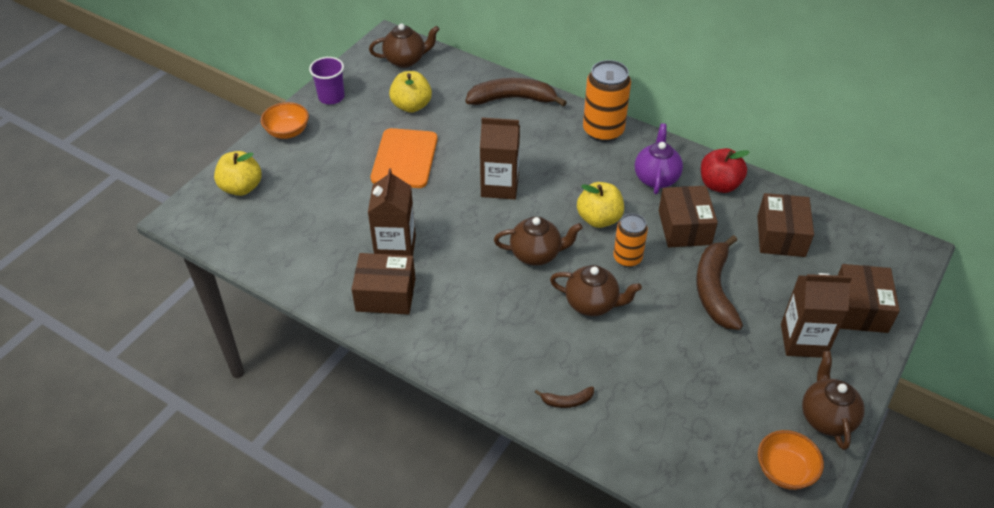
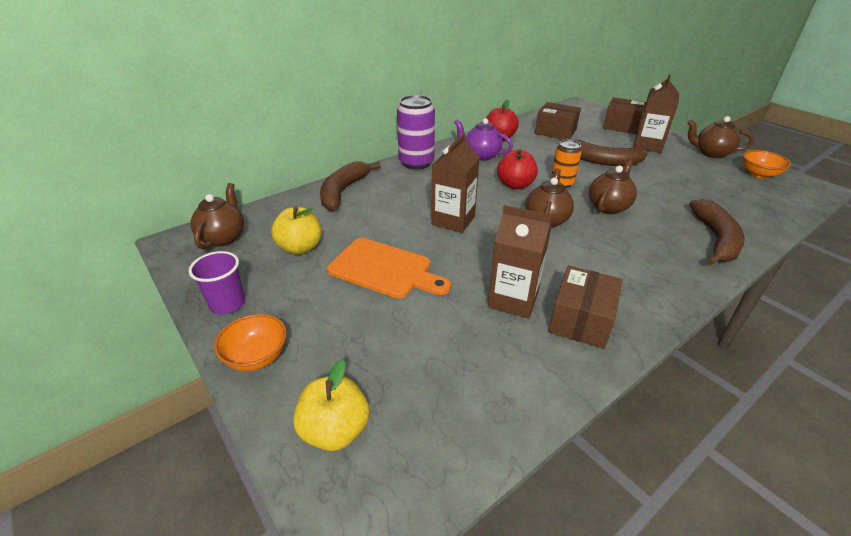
camera: 70 degrees left, 10 degrees down
brown banana [535,386,594,408] -> brown banana [689,199,745,265], size x2.19
yellow apple [577,182,624,228] -> red apple [497,149,538,189]
orange can [583,60,631,142] -> purple can [397,95,435,170]
brown box [659,186,718,247] -> none

